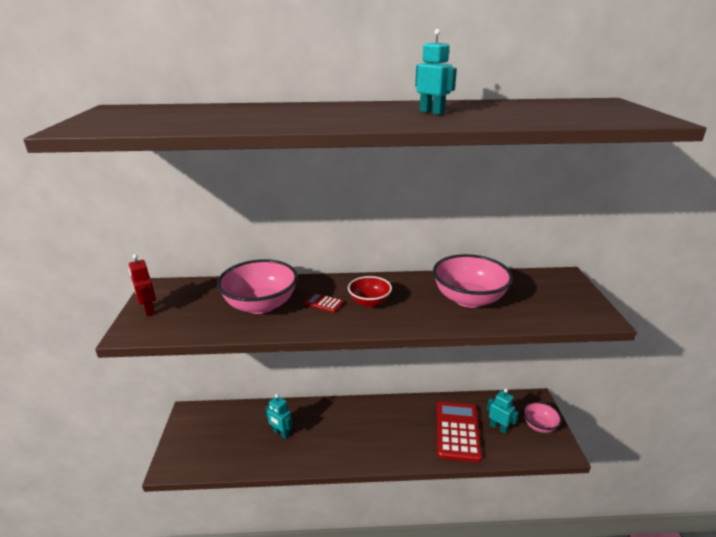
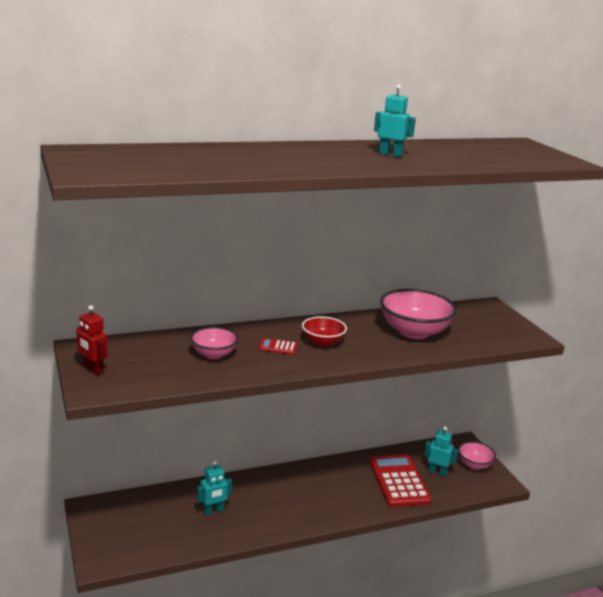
camera: 20 degrees left, 5 degrees down
pink bowl [217,259,298,314] -> pink bowl [190,327,238,359], size x0.57
turquoise robot [265,394,292,439] -> turquoise robot turned 45 degrees counterclockwise [197,461,232,515]

